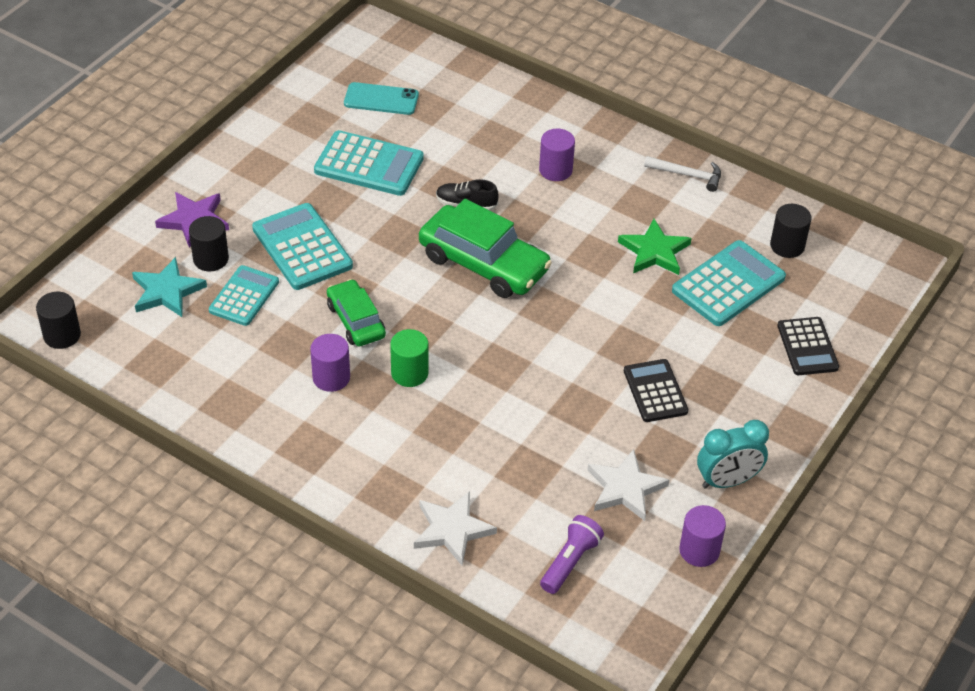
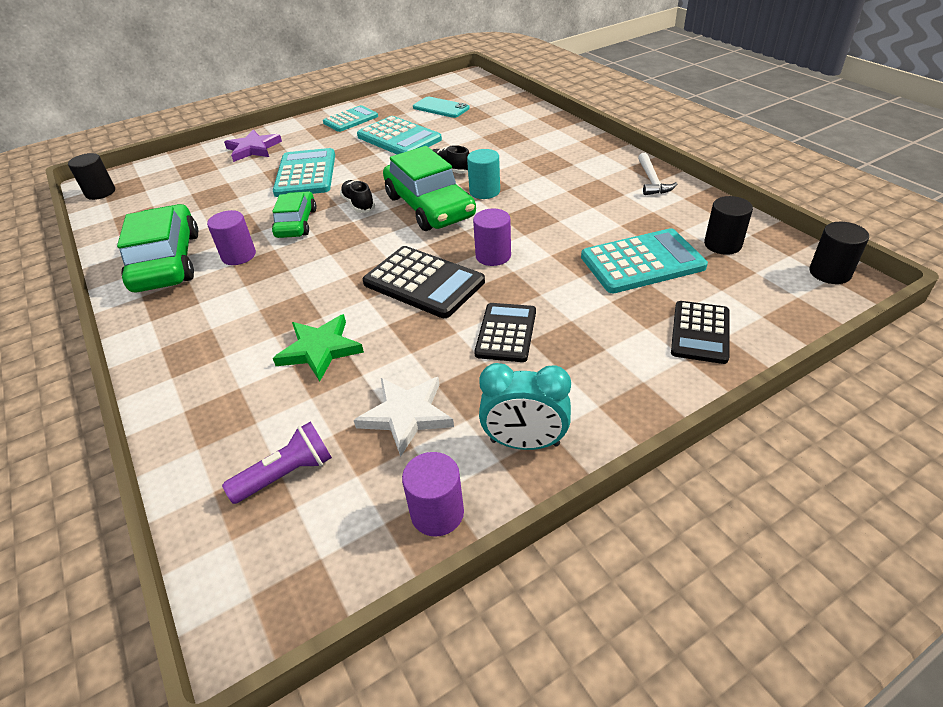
camera: 30 degrees right, 5 degrees down
turquoise star [132,257,207,317] -> none
black cylinder [189,216,229,271] -> black cylinder moved to [810,222,869,284]
turquoise calculator [209,265,279,326] -> turquoise calculator moved to [323,105,378,132]
green cylinder [390,329,429,387] -> none
white star [414,491,497,565] -> none
purple cylinder [539,129,575,181] -> purple cylinder moved to [473,209,511,266]
green star [618,219,692,275] -> green star moved to [273,314,364,381]
white hammer [644,156,721,192] -> white hammer turned 45 degrees clockwise [638,153,677,195]
none -> green car [117,204,199,292]
none -> black shoe [340,180,375,213]
none -> black calculator [363,246,485,318]
none -> turquoise cylinder [467,149,500,199]

